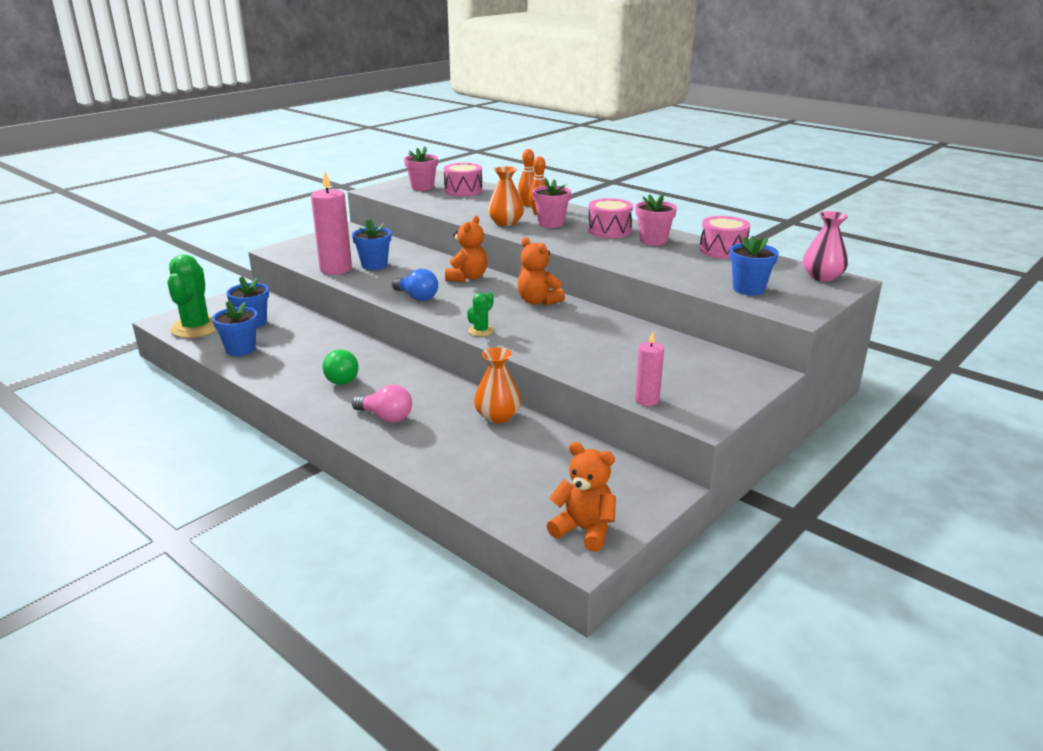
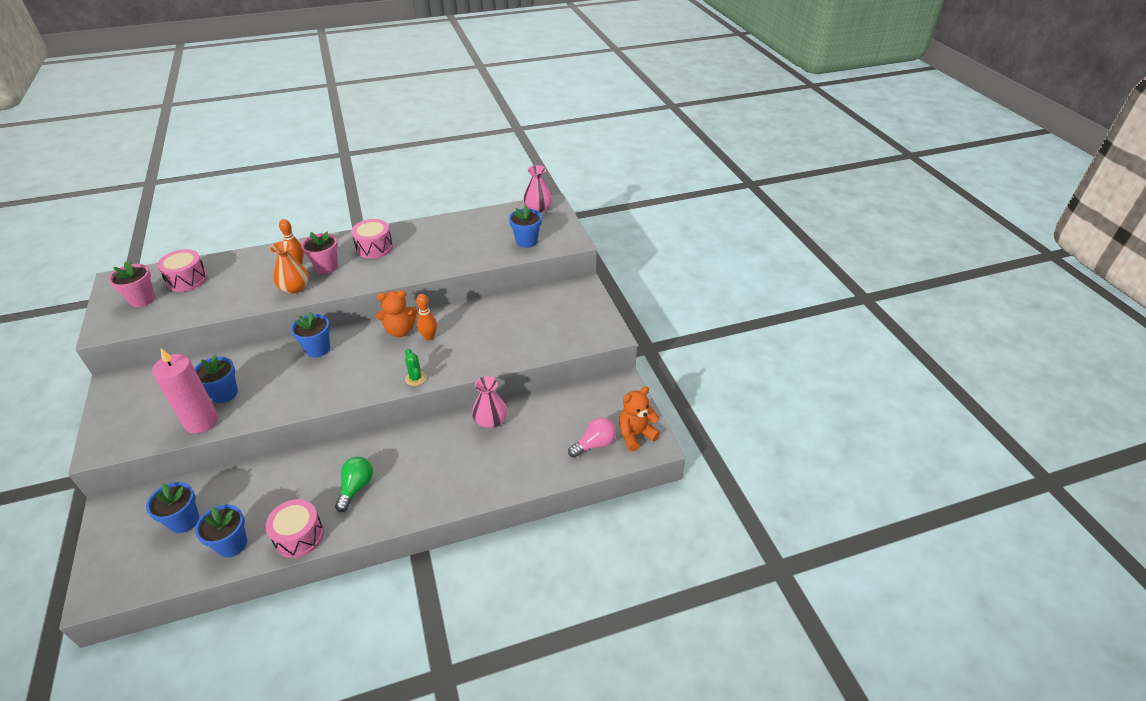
camera: 60 degrees left, 15 degrees up
green cactus [167,254,217,338] -> none
green light bulb [323,350,358,385] -> green light bulb turned 90 degrees counterclockwise [335,457,373,512]
pink light bulb [352,384,412,423] -> pink light bulb moved to [568,418,616,458]
blue light bulb [392,269,438,301] -> none
orange teddy bear [445,216,487,282] -> blue flower pot [291,312,330,357]
orange vase [474,347,521,423] -> pink vase [472,376,508,428]
orange bowling pin [518,149,535,206] -> orange bowling pin moved to [416,294,437,341]
pink flower pot [635,193,677,246] -> none
pink candle [635,331,664,406] -> none
pink drum [700,216,750,259] -> pink drum moved to [266,499,324,558]

